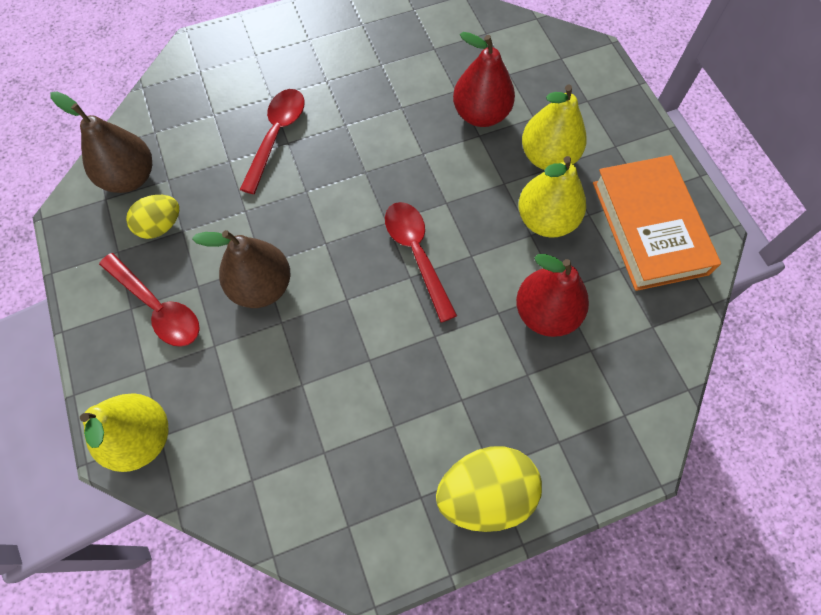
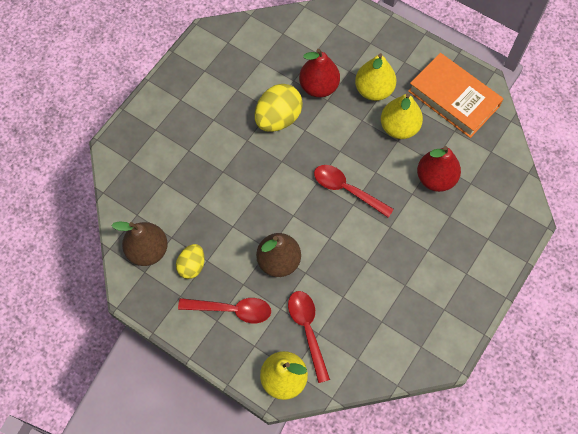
camera: 35 degrees left, 0 degrees up
red spoon [240,89,305,194] -> red spoon moved to [288,291,330,383]
yellow egg [436,446,542,532] -> yellow egg moved to [255,84,303,132]

